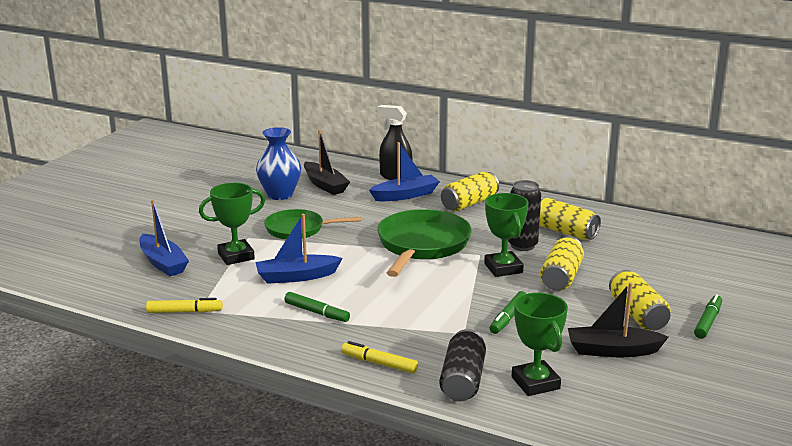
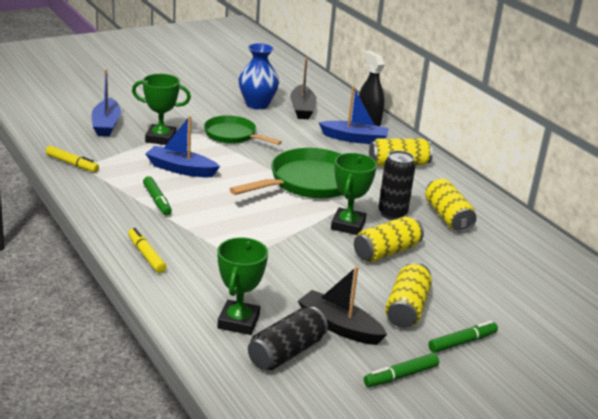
camera: 30 degrees right, 5 degrees up
black can [439,329,486,402] -> black can moved to [248,307,328,370]
green marker [489,291,527,334] -> green marker moved to [364,353,439,387]

